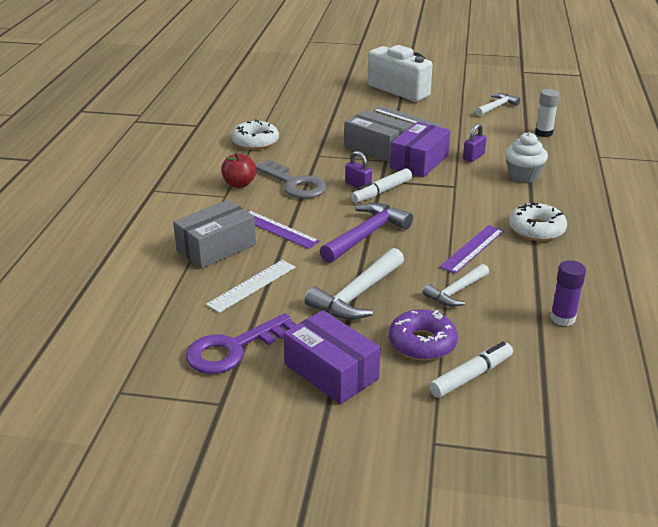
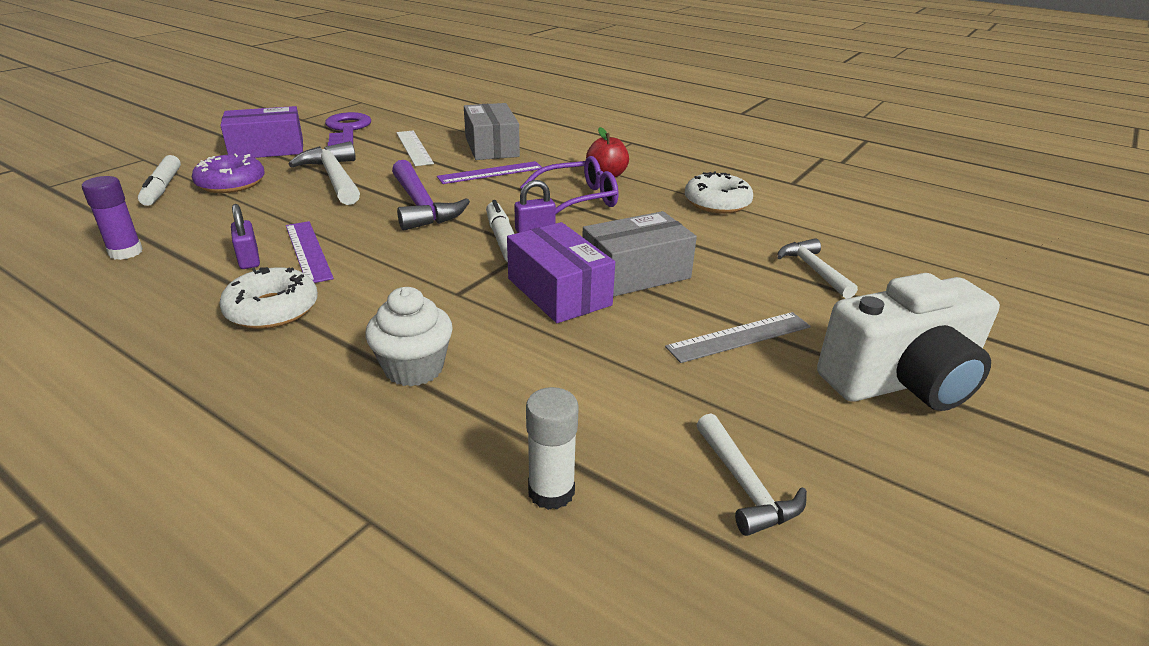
camera: 115 degrees right, 0 degrees up
grey key [256,159,327,199] -> purple glasses [520,156,618,214]
white hammer [423,264,489,307] -> white hammer moved to [777,238,858,299]
purple padlock [463,123,487,162] -> purple padlock moved to [231,204,260,269]

